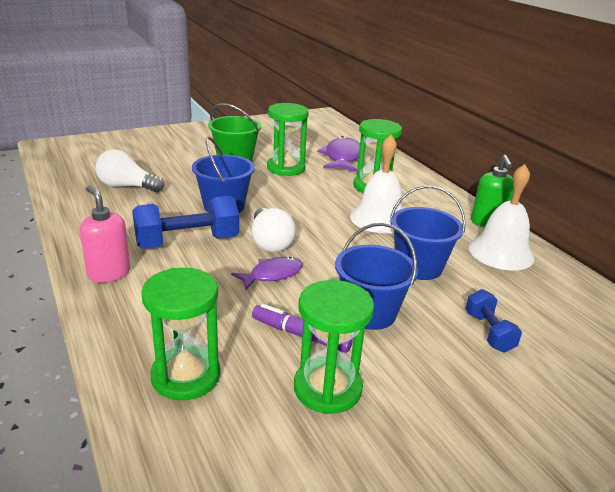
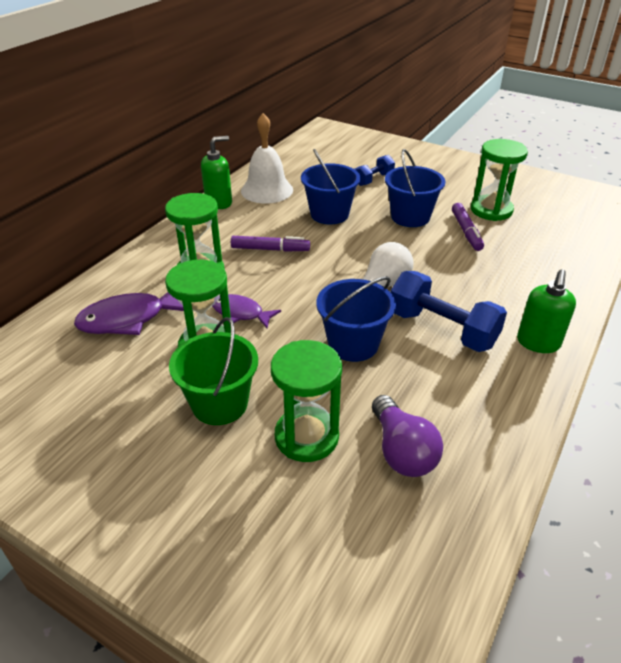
camera: 120 degrees left, 10 degrees up
pink soap dispenser [80,186,130,283] -> green soap dispenser [517,269,576,353]
white light bulb [95,149,164,192] -> purple light bulb [372,395,443,477]
green hourglass [141,268,221,400] -> green hourglass moved to [271,340,342,462]
purple fish [231,257,303,290] -> purple fish moved to [212,294,281,328]
white bell [350,135,403,234] -> purple marker [231,236,310,252]

